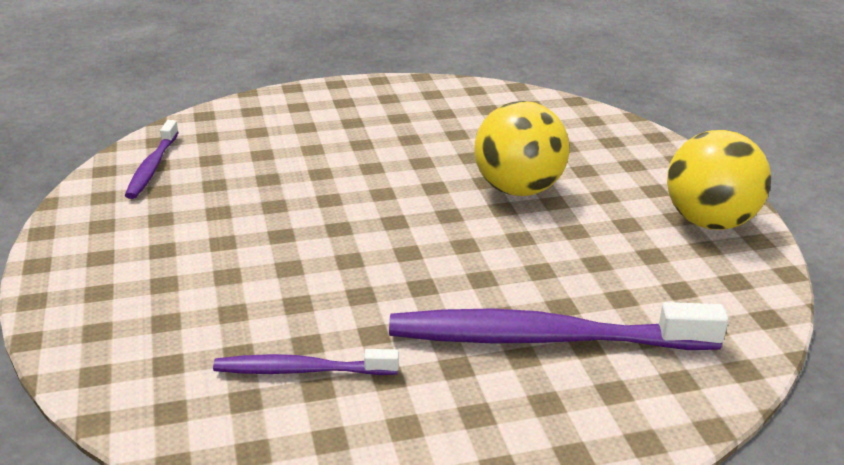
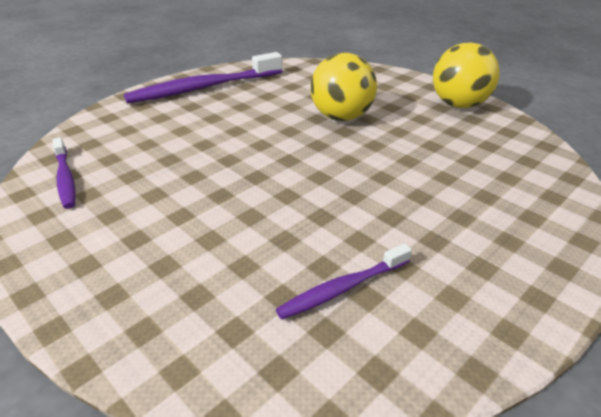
camera: 30 degrees left, 5 degrees up
purple toothbrush [389,302,728,350] -> purple toothbrush moved to [124,52,282,103]

